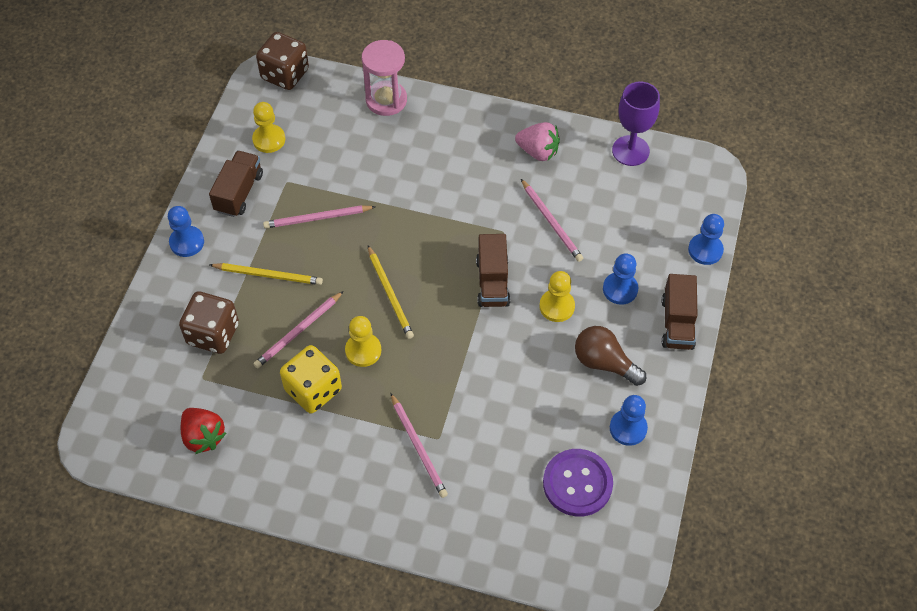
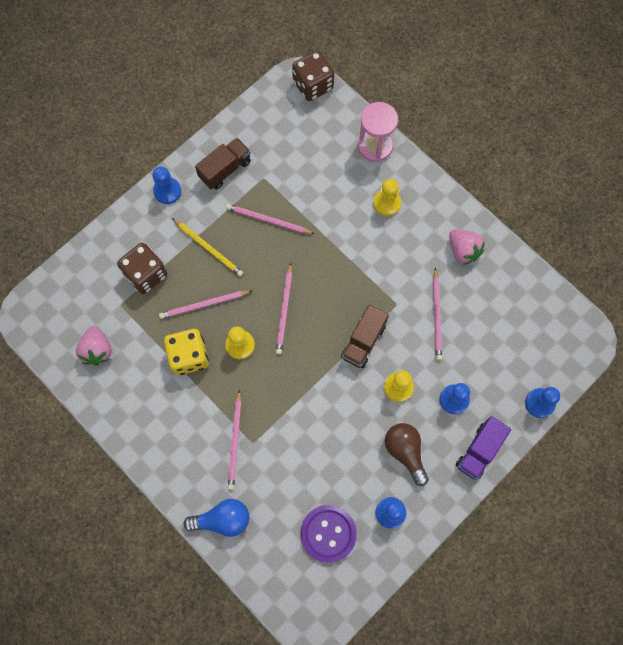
camera: 30 degrees right, 15 degrees up
red strawberry [181,408,226,454] -> pink strawberry [76,326,112,366]
yellow pawn [252,102,285,153] -> yellow pawn moved to [373,179,401,216]
yellow pencil [368,245,414,339] -> pink pencil [276,263,292,354]
purple goblet [612,82,660,166] -> none
brown truck [661,274,698,350] -> purple truck [456,416,511,480]
none -> blue light bulb [184,499,249,537]

